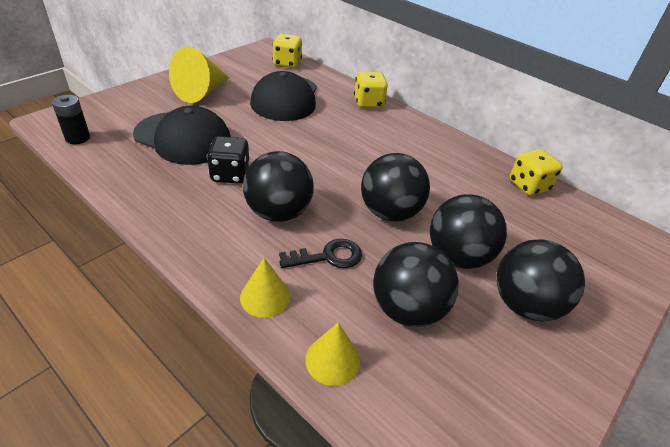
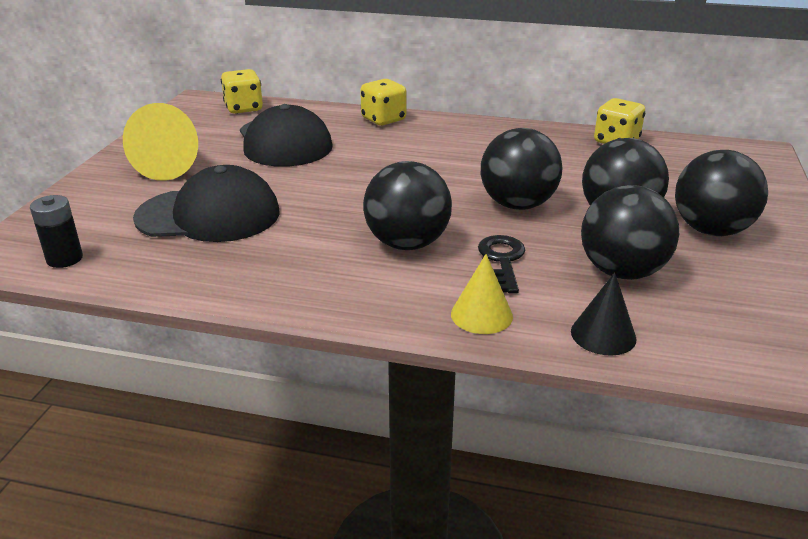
camera: 25 degrees left, 10 degrees down
black dice [207,136,250,183] -> none
black key [279,239,362,268] -> black key turned 45 degrees counterclockwise [478,235,525,294]
yellow cone [305,323,360,386] -> black cone [571,272,637,356]

